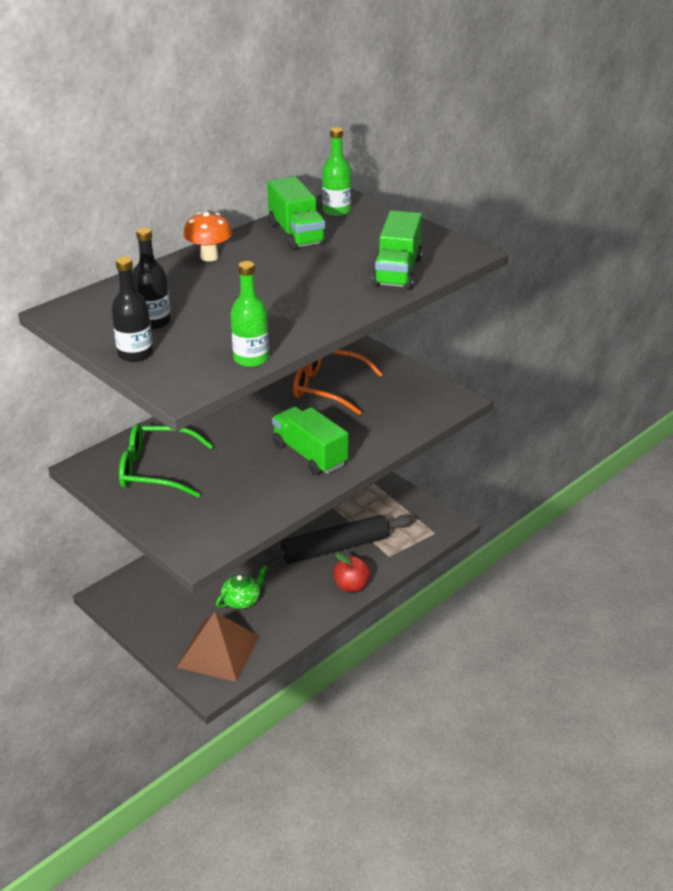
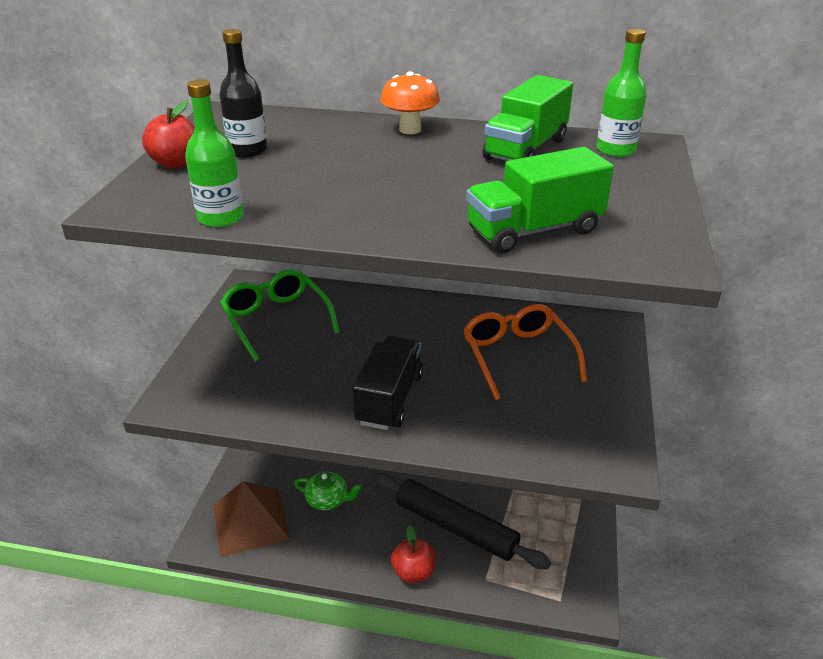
camera: 55 degrees right, 0 degrees up
black bottle [111,257,153,362] -> red apple [142,100,195,169]
green truck [272,407,348,475] -> black truck [352,336,423,430]

